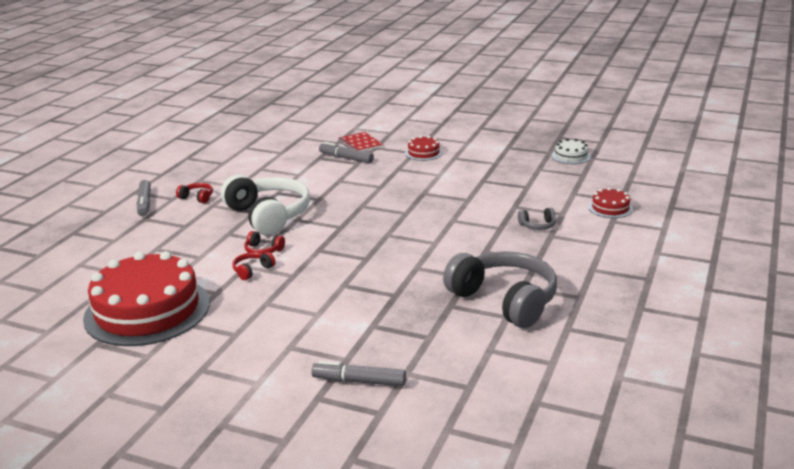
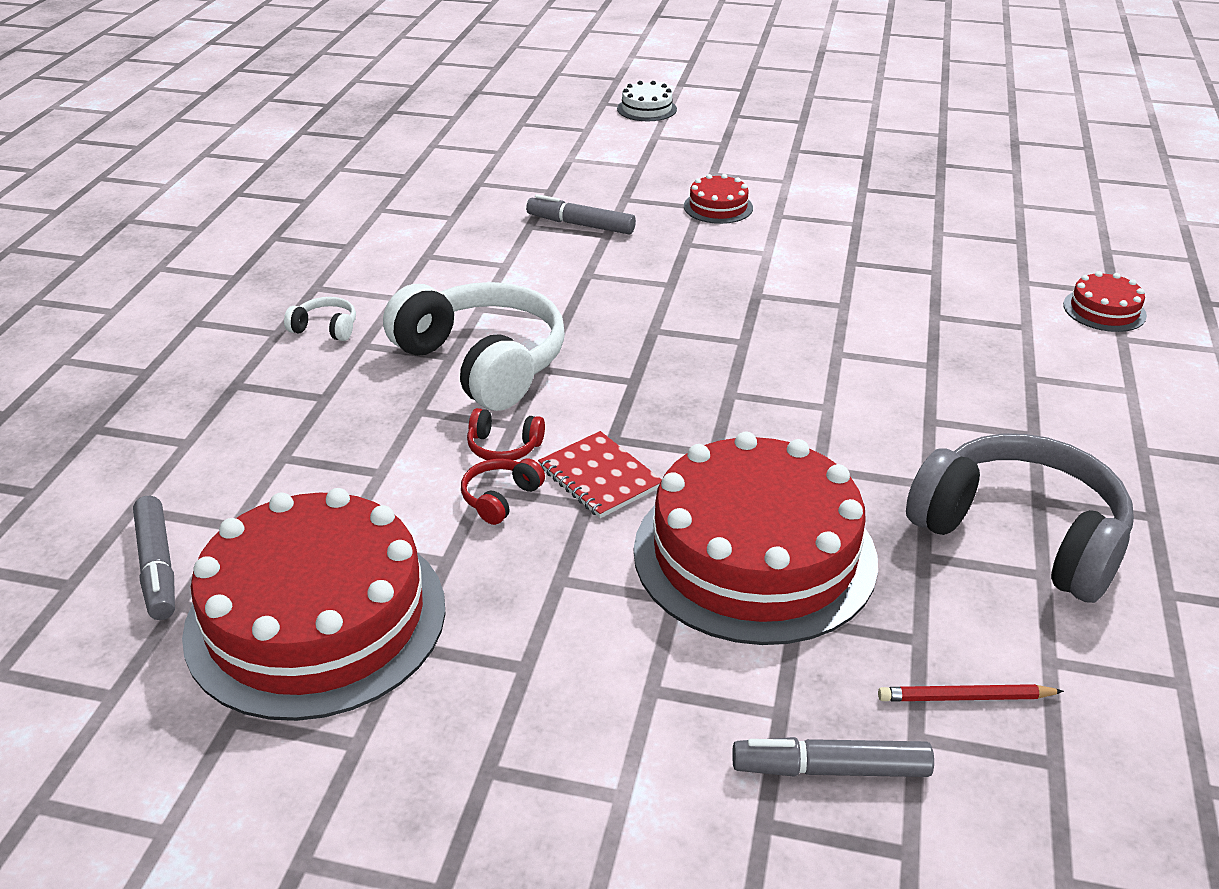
camera: 10 degrees left, 10 degrees up
grey marker [137,180,151,216] -> grey marker moved to [133,496,175,620]
red headphones [176,183,213,203] -> white headphones [284,297,356,341]
red notebook [338,132,383,151] -> red notebook moved to [538,431,662,518]
grey headphones [518,208,556,230] -> none
white cake [552,139,591,164] -> white cake moved to [617,81,677,121]
none -> red cake [634,432,878,645]
none -> red pencil [878,684,1064,702]

